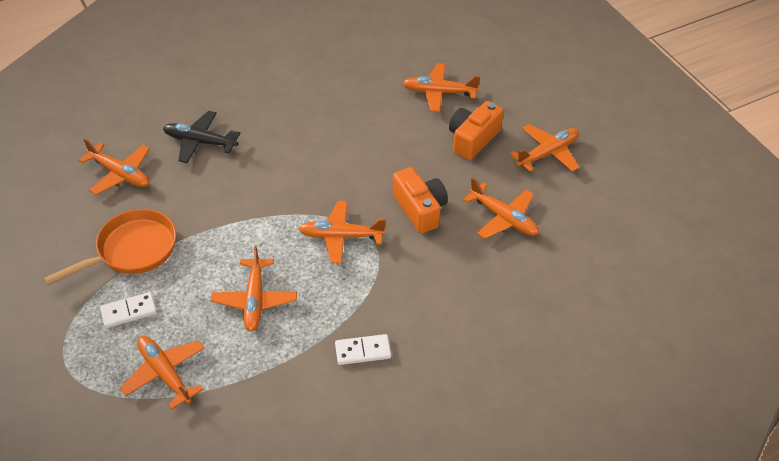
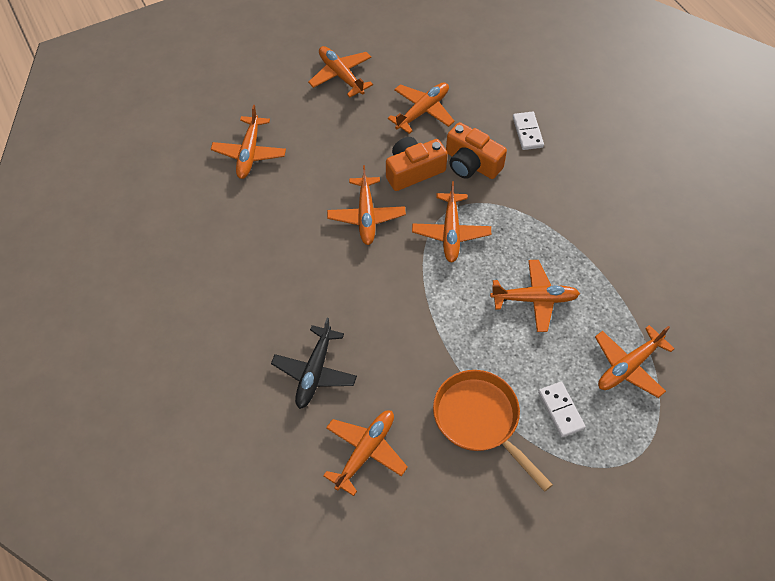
camera: 90 degrees left, 10 degrees up
white domino [335,334,391,365] -> white domino moved to [513,112,544,150]
orange camera [449,101,503,160] -> orange camera moved to [446,122,507,179]
none -> orange plane [327,165,406,245]

